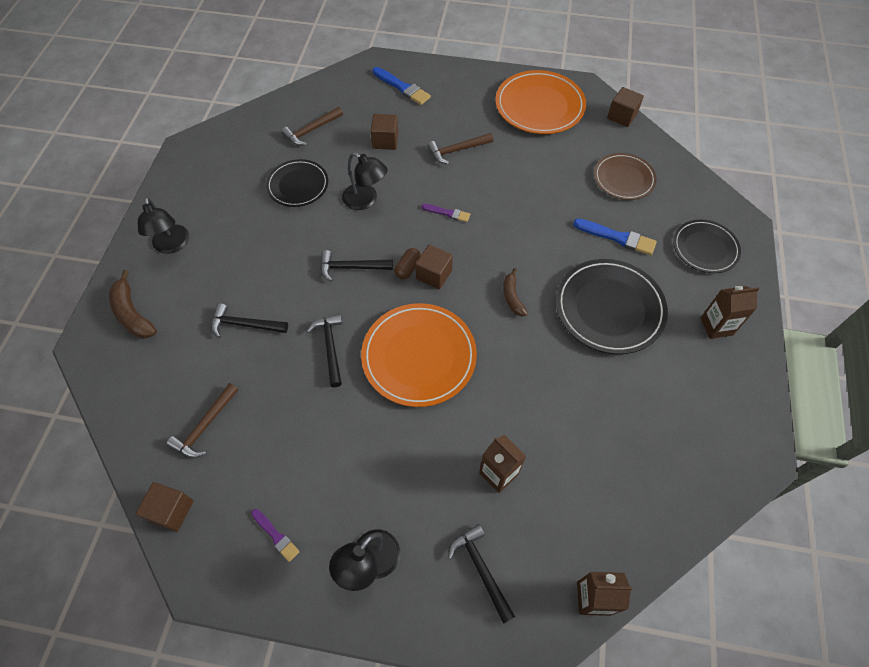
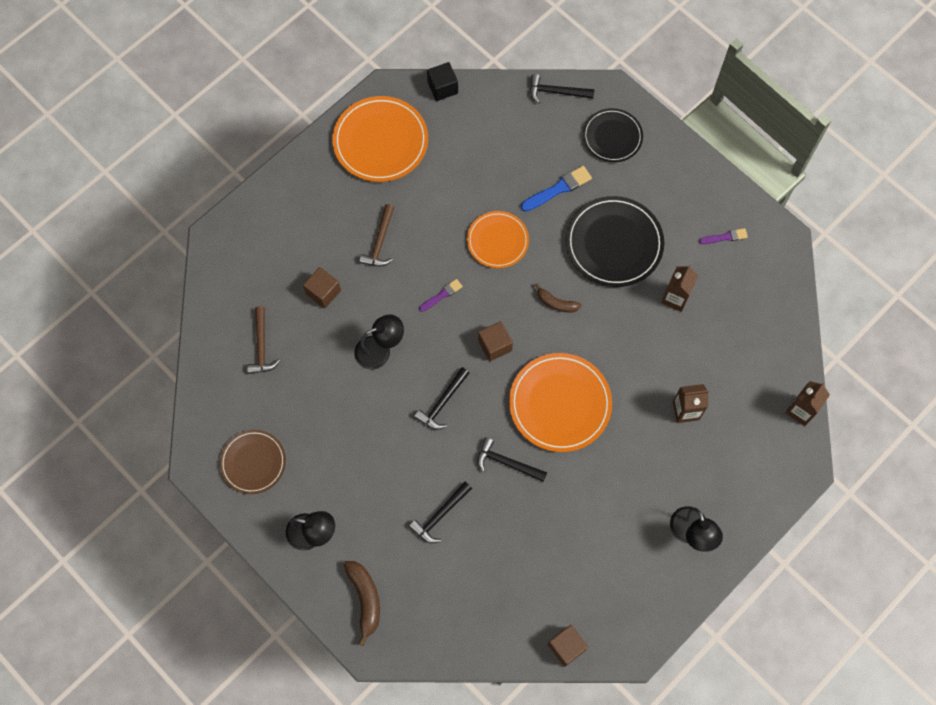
camera: 55 degrees left, 10 degrees up
brown banana [109,270,157,338] -> brown banana turned 105 degrees counterclockwise [344,561,380,646]
brown hammer [167,383,238,458] -> none
purple brush [251,509,300,562] -> purple brush moved to [699,228,748,244]
black plate [266,159,328,207] -> none
blue brush [373,67,431,105] -> none
brown capsule [394,248,421,279] -> none
black hammer [448,524,515,624] -> black hammer moved to [530,74,594,103]
brown plate [594,153,656,200] -> brown plate moved to [220,430,286,494]
brown cube [607,87,644,127] -> black cube [427,62,458,101]
brown carton [701,286,760,339] -> brown carton moved to [661,265,698,312]
none -> orange plate [467,211,529,268]

